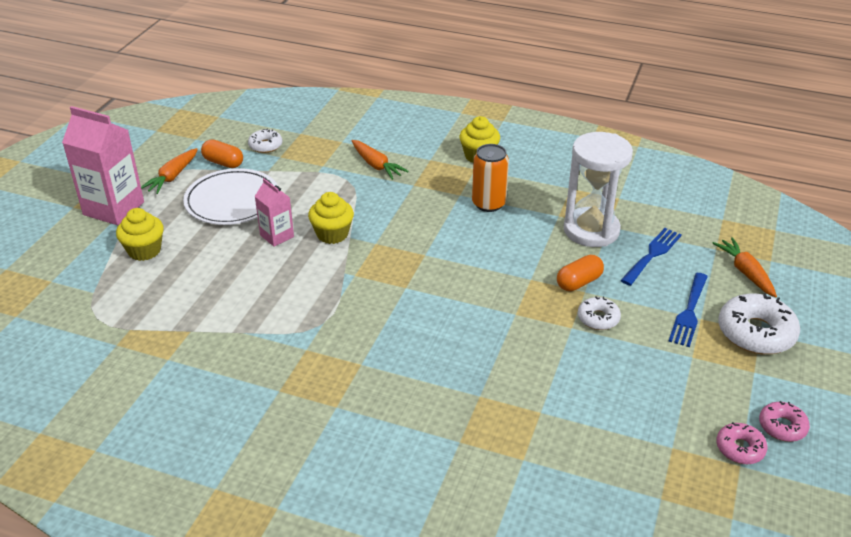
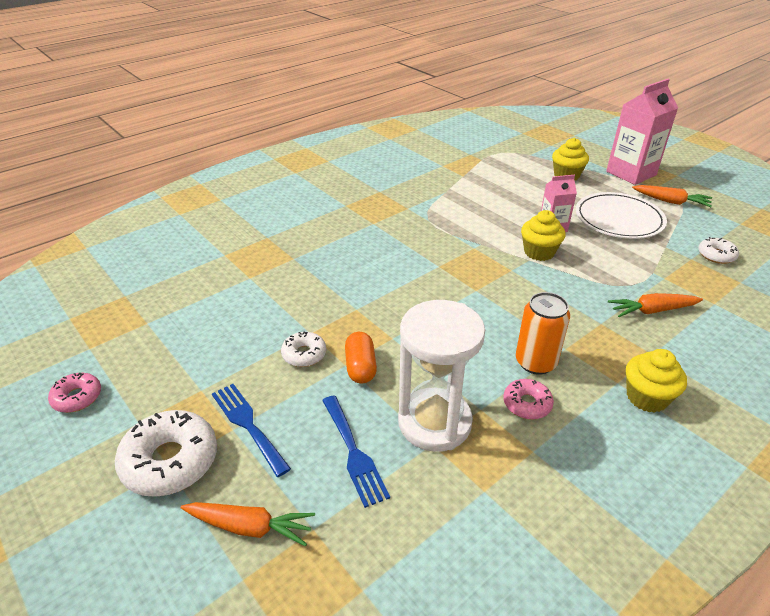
camera: 120 degrees right, 0 degrees up
orange carrot [141,148,198,194] -> orange carrot turned 150 degrees clockwise [632,185,712,207]
orange capsule [201,140,243,168] -> none
pink donut [716,422,767,464] -> pink donut moved to [503,379,554,420]

